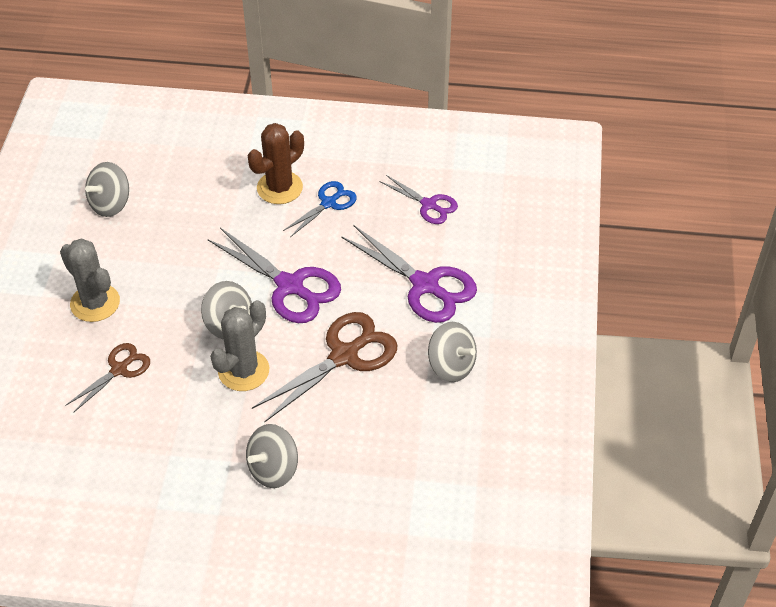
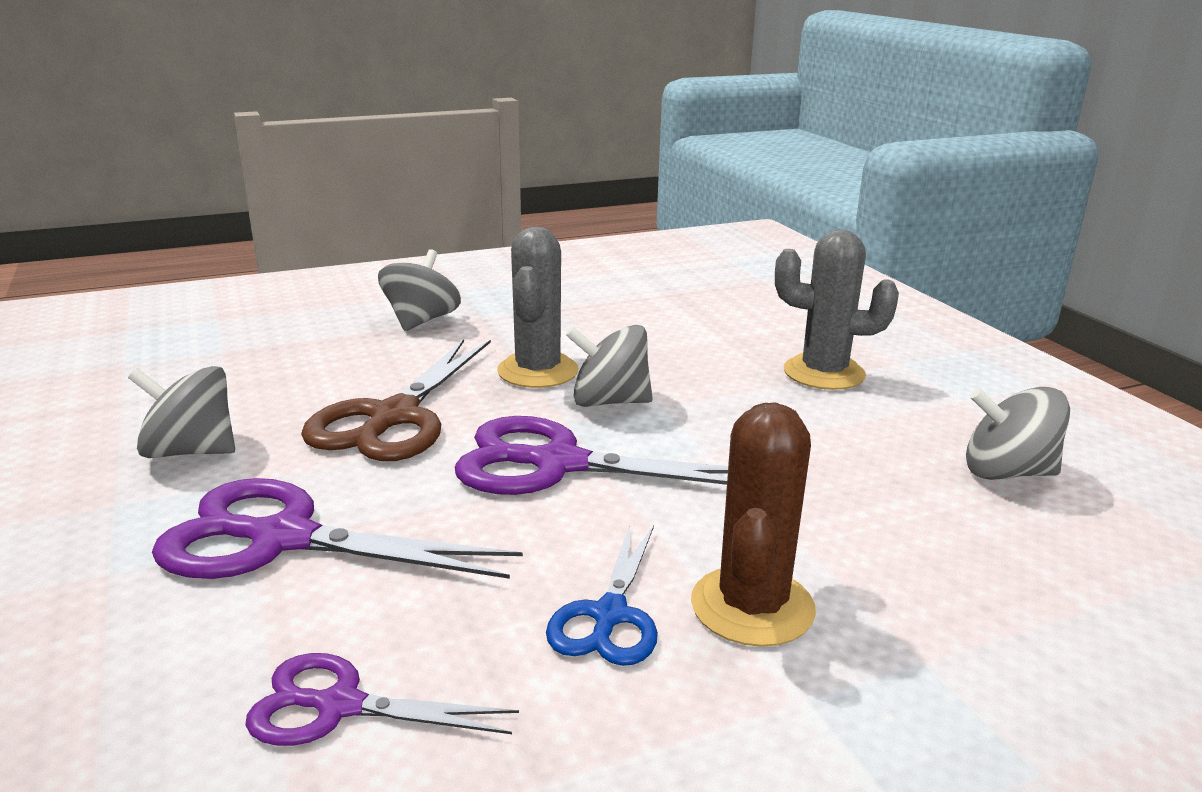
camera: 150 degrees right, 25 degrees down
brown scissors [65,343,150,413] -> none
grey spinning top [85,162,129,217] -> grey spinning top turned 90 degrees counterclockwise [966,387,1070,480]

